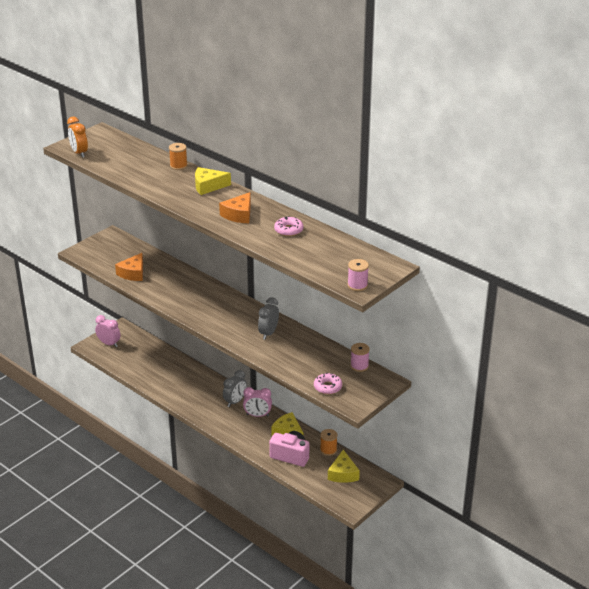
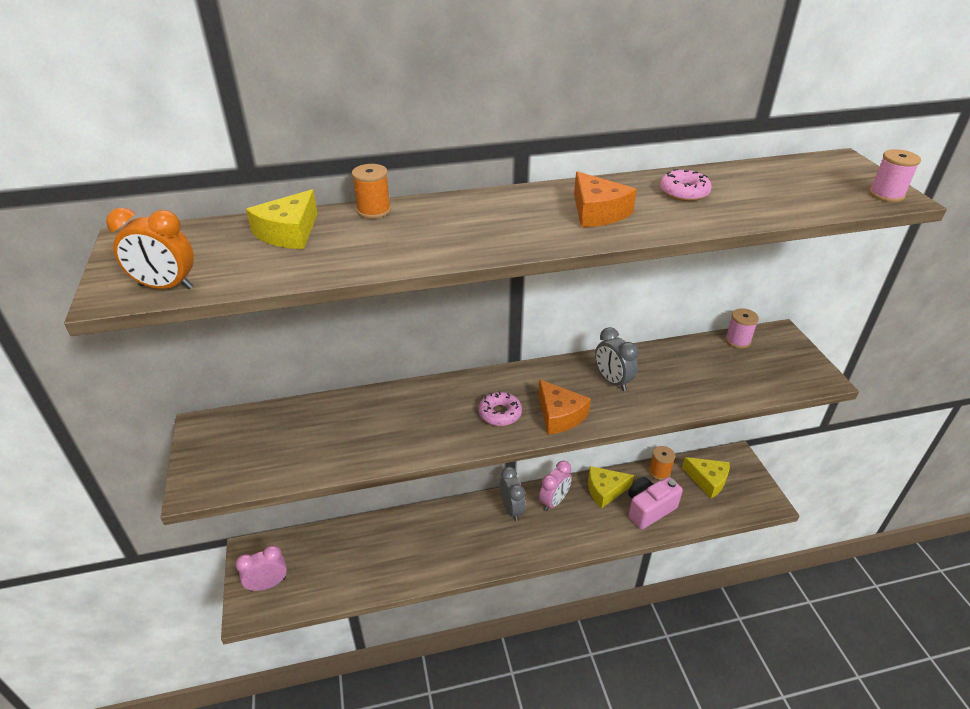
camera: 55 degrees left, 5 degrees up
orange cheese [115,253,143,281] -> orange cheese moved to [538,379,591,435]
yellow cheese [195,167,231,195] -> yellow cheese moved to [246,189,318,249]
pink donut [314,373,342,394] -> pink donut moved to [479,392,522,426]

